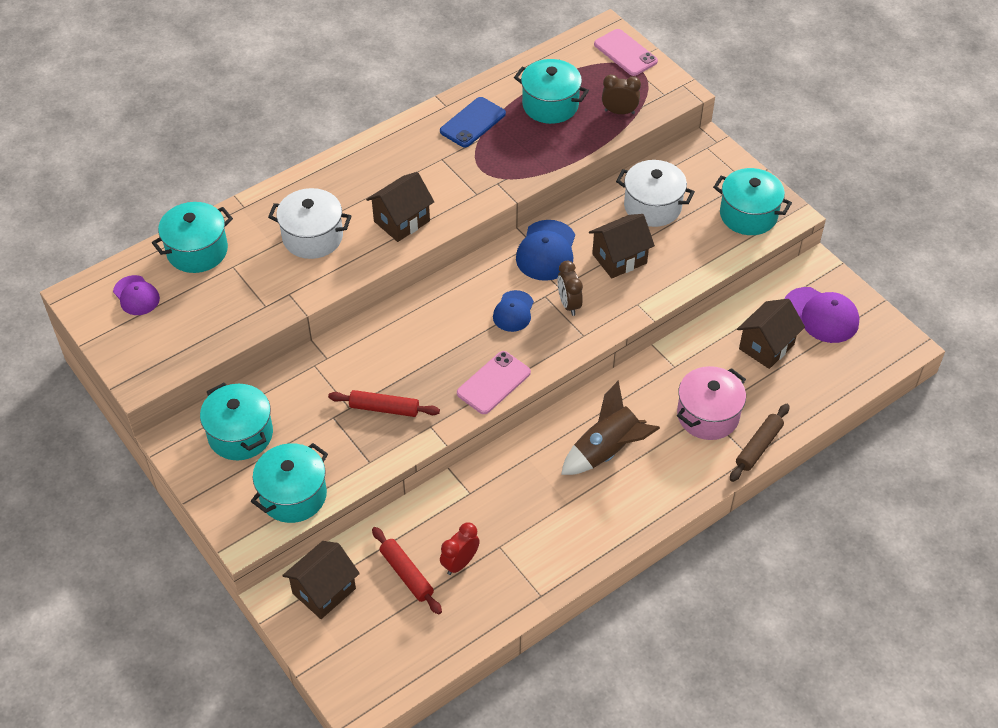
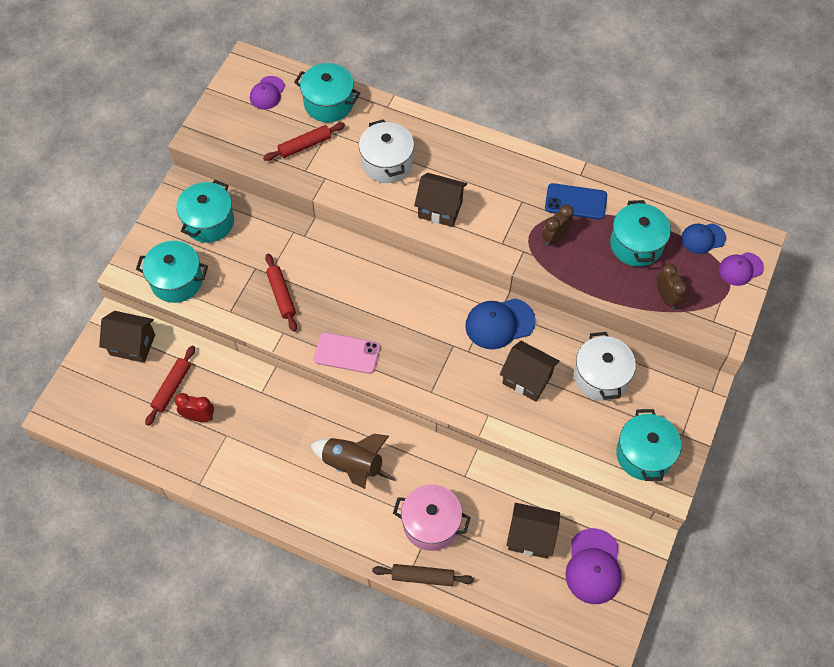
camera: 60 degrees right, 10 degrees up
blue cap [493,290,534,332] -> blue cap moved to [681,223,726,254]
brown clock [557,261,583,316] -> brown clock moved to [542,204,574,246]
pink phone [594,29,658,76] -> purple cap [719,252,764,286]
none -> red rolling pin [263,122,345,161]

